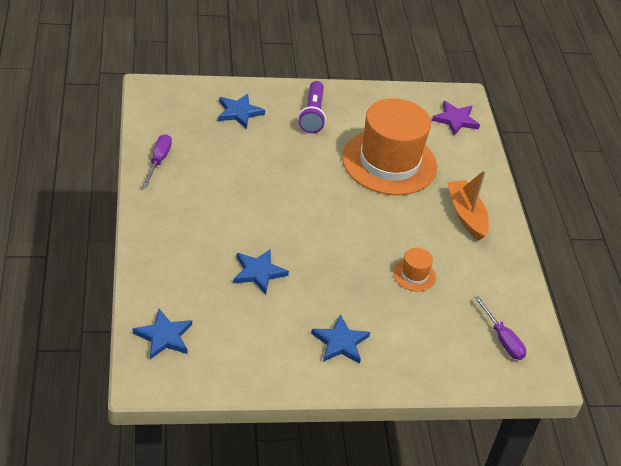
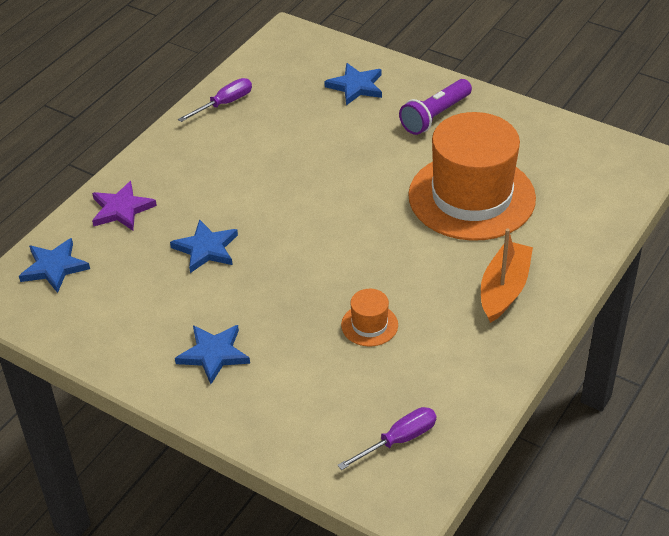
camera: 45 degrees right, 0 degrees up
purple star [432,101,480,136] -> purple star moved to [92,181,157,231]
purple screwdriver [474,296,526,360] -> purple screwdriver turned 135 degrees counterclockwise [337,407,436,470]

